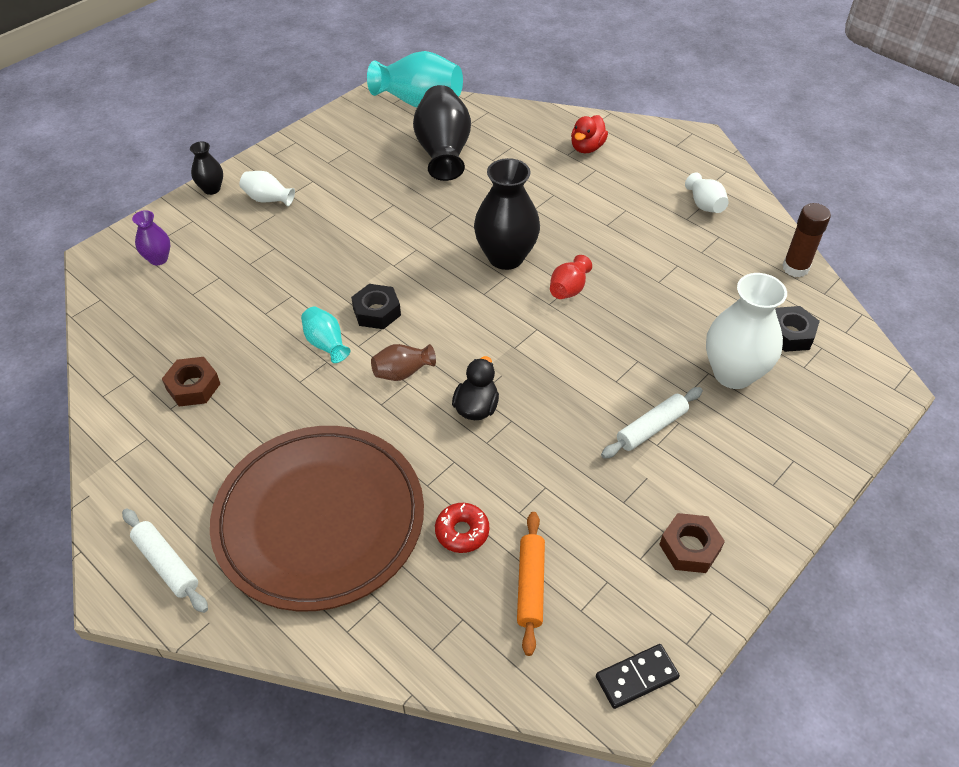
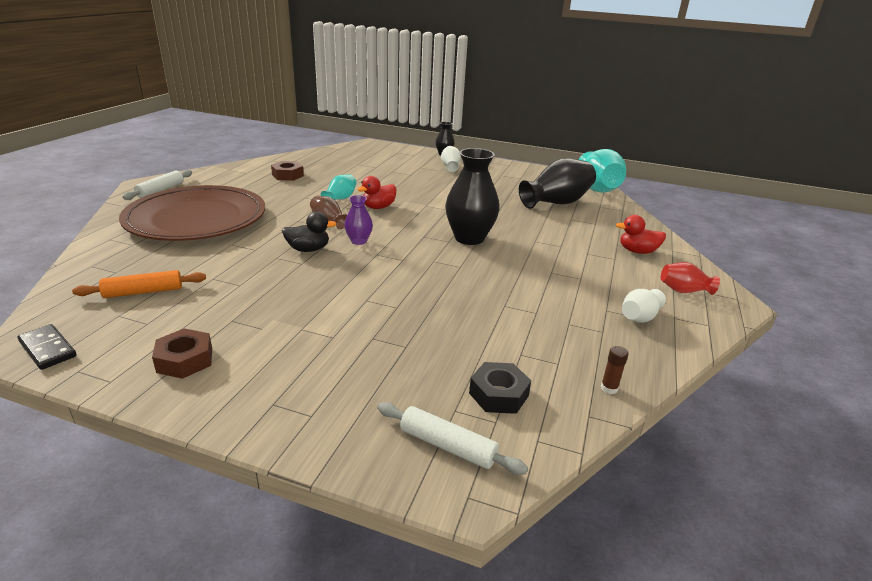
camera: 65 degrees right, 20 degrees down
purple vase [132,210,170,265] -> purple vase moved to [344,195,373,245]
black nut [351,284,401,329] -> red duck [357,176,396,209]
red donut [435,503,489,553] -> none
red vase [550,255,592,299] -> red vase moved to [661,262,720,295]
white rolling pin [601,387,703,459] -> white rolling pin moved to [377,402,528,475]
white vase [706,273,787,389] -> none
brown glue stick [782,203,831,277] -> brown glue stick [601,346,628,394], size x0.53

